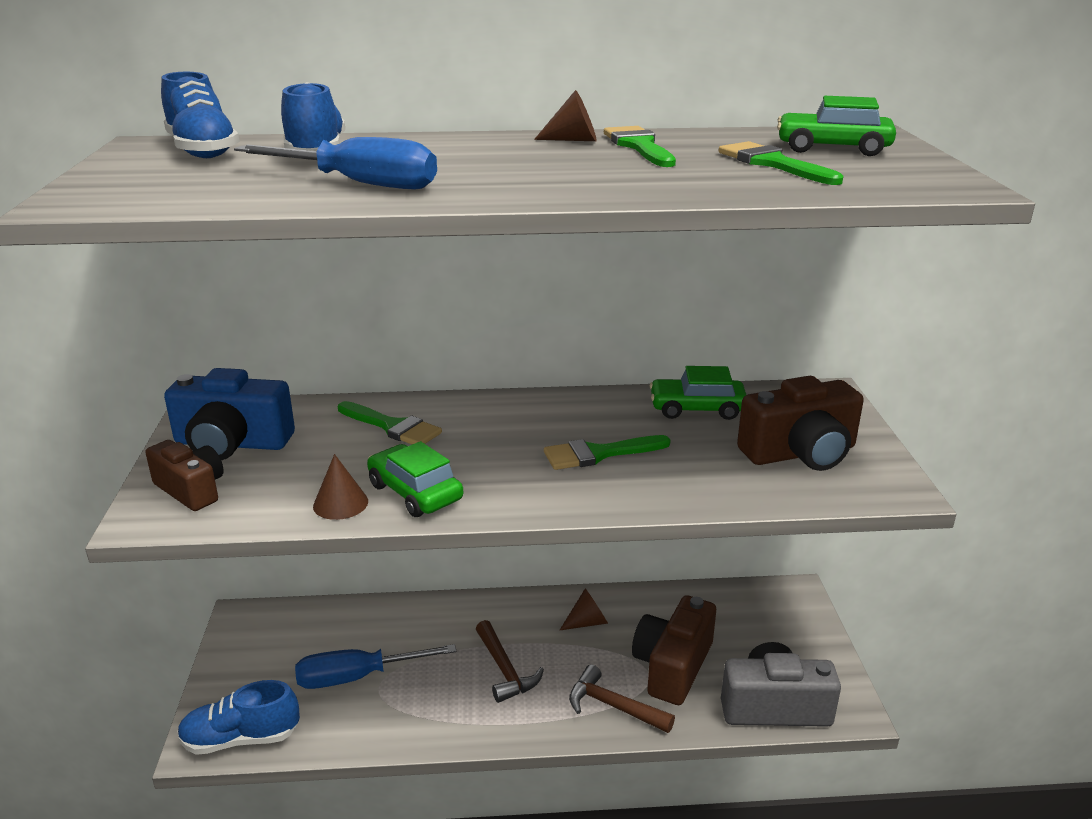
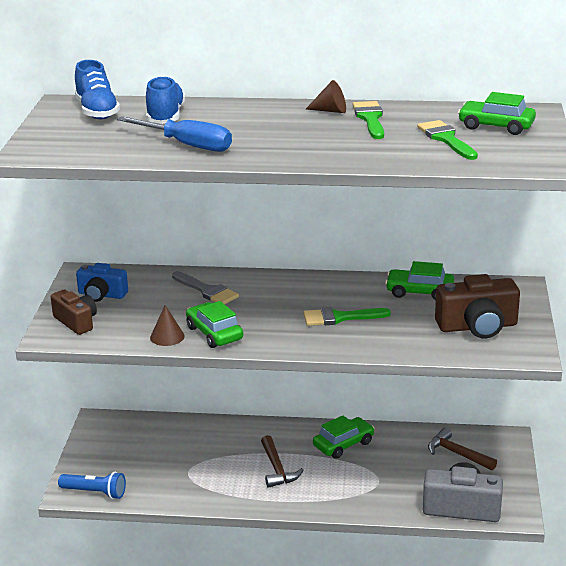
camera: 10 degrees right, 0 degrees up
blue camera [164,368,295,460] -> blue camera [76,263,128,302], size x0.65
blue shoe [178,680,300,755] -> blue flashlight [58,472,126,499]
blue screwdriver [295,644,456,689] -> none
green brush [338,401,442,444] -> grey brush [172,271,239,304]
brown cone [560,588,608,630] -> green car [313,415,374,459]
brown hammer [569,664,675,733] -> brown hammer moved to [428,428,497,471]
brown camera [632,595,716,705] -> none

